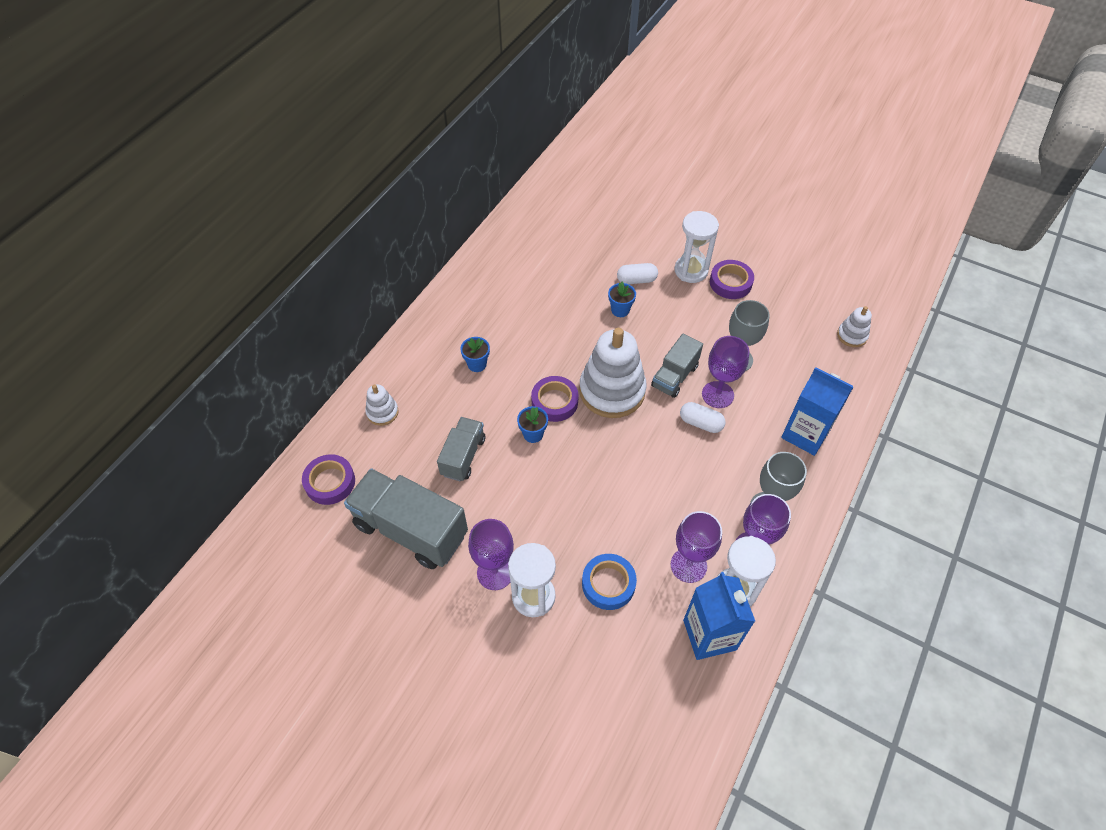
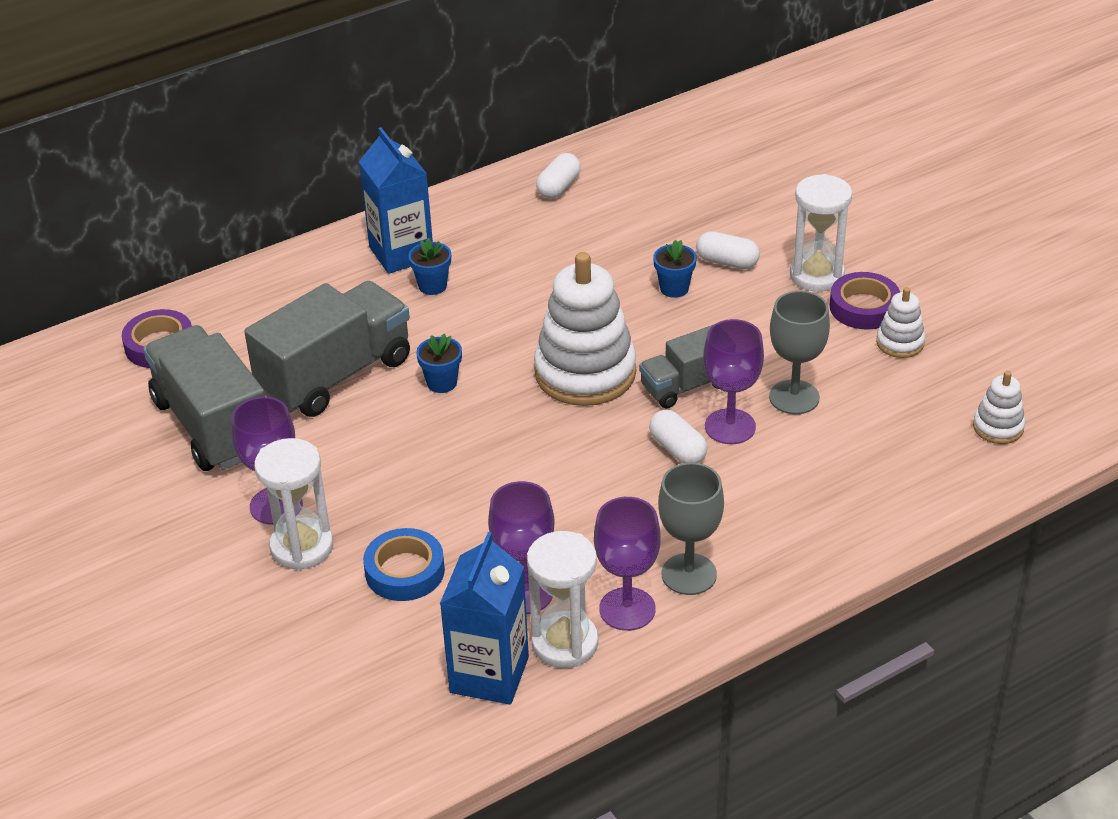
camera: 30 degrees right, 15 degrees down
white stacking toy [365,385,399,426] -> white stacking toy moved to [876,287,925,358]
grey truck [437,417,485,481] -> grey truck [244,281,410,417], size x1.74
purple tape [531,376,579,422] -> none
blue carton [781,367,853,456] -> blue carton moved to [359,127,433,274]
none -> white capsule [536,153,581,199]

